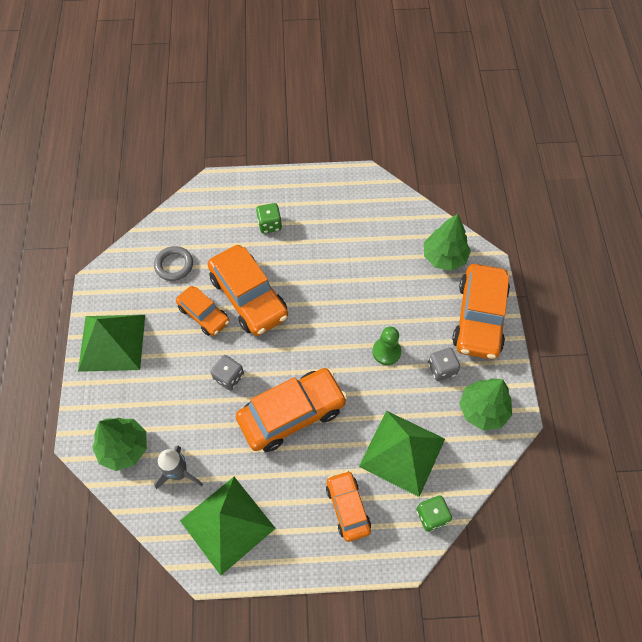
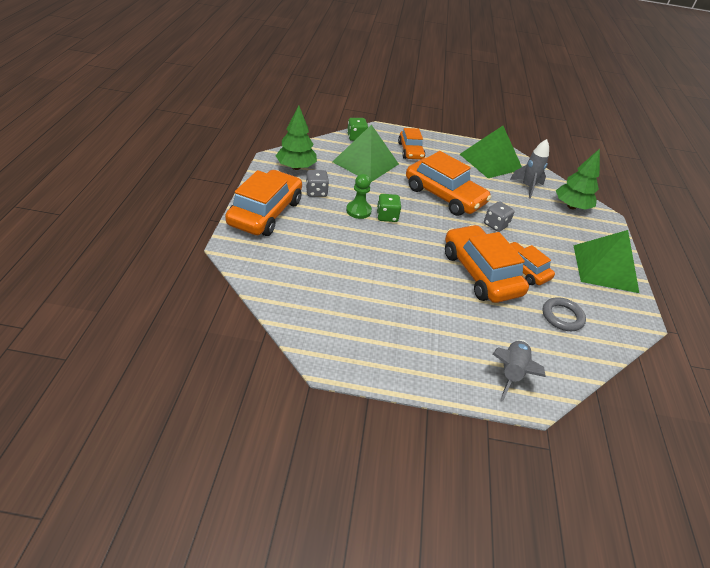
camera: 175 degrees left, 20 degrees down
orange car [236,368,347,452] -> orange car turned 120 degrees counterclockwise [406,151,492,216]
green dice [256,203,282,234] -> green dice moved to [377,194,401,222]
green tree [424,214,471,271] -> none
none -> grey rocket [493,340,546,401]

